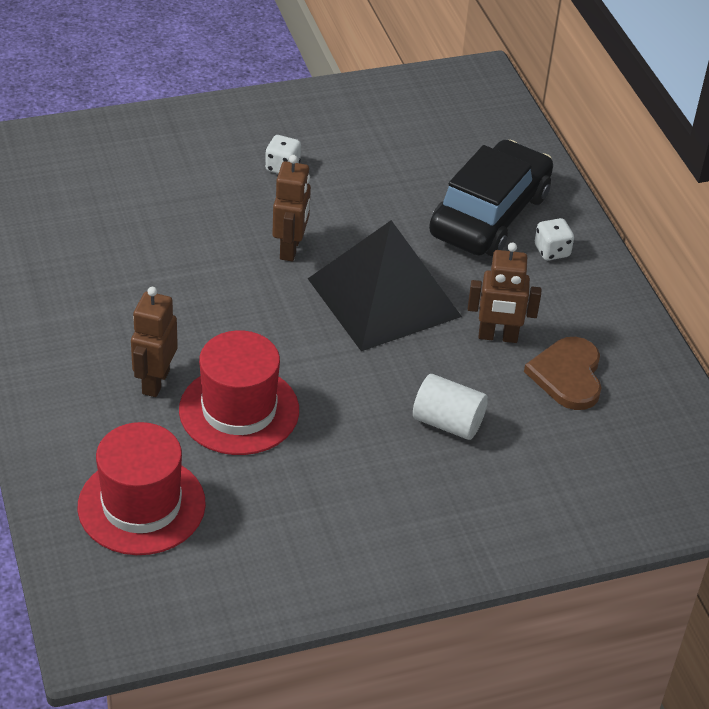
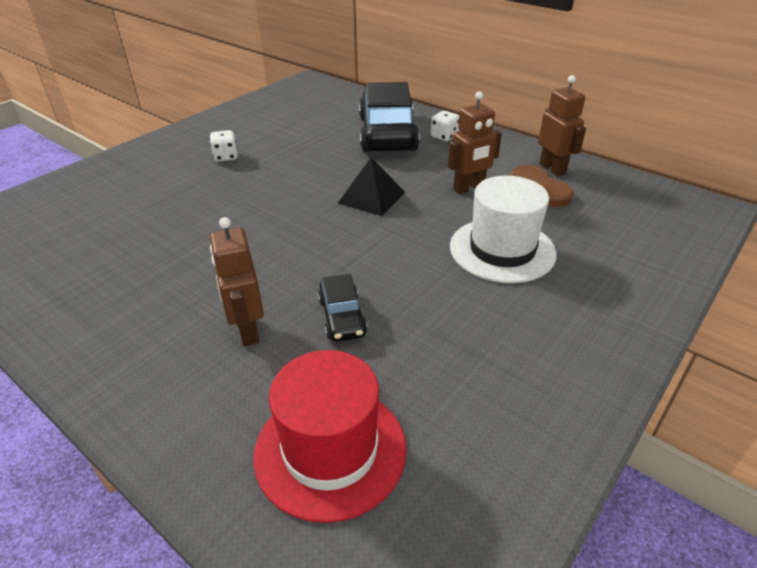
camera: 30 degrees left, 5 degrees down
red hat [179,330,299,455] -> black car [318,274,368,342]
brown robot [272,155,311,261] -> brown robot moved to [538,75,586,176]
black pyramid [308,220,462,351] -> black pyramid [338,157,405,216], size x0.53
white cylinder [413,374,488,440] -> white hat [450,176,557,283]

